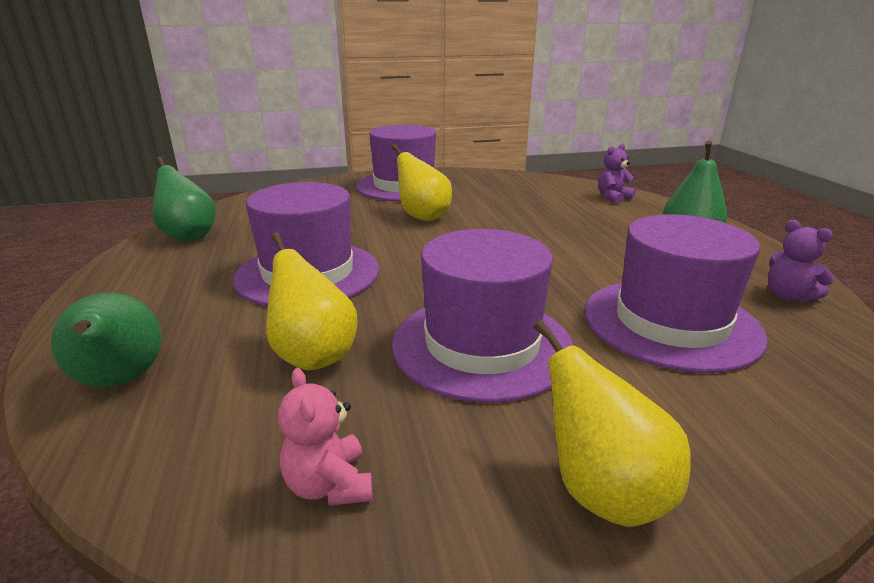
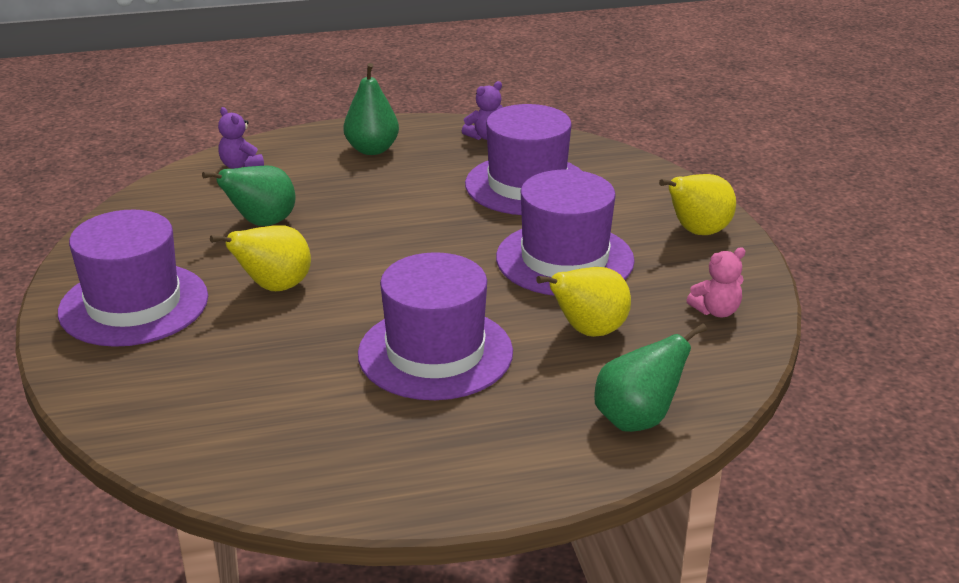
camera: 90 degrees left, 5 degrees up
green pear [152,157,216,241] -> green pear moved to [202,166,296,226]

